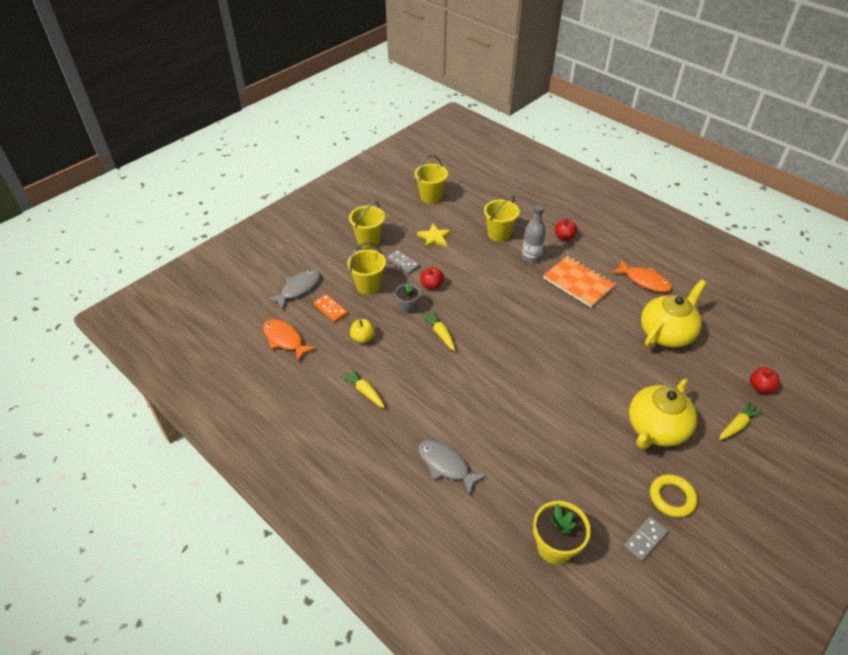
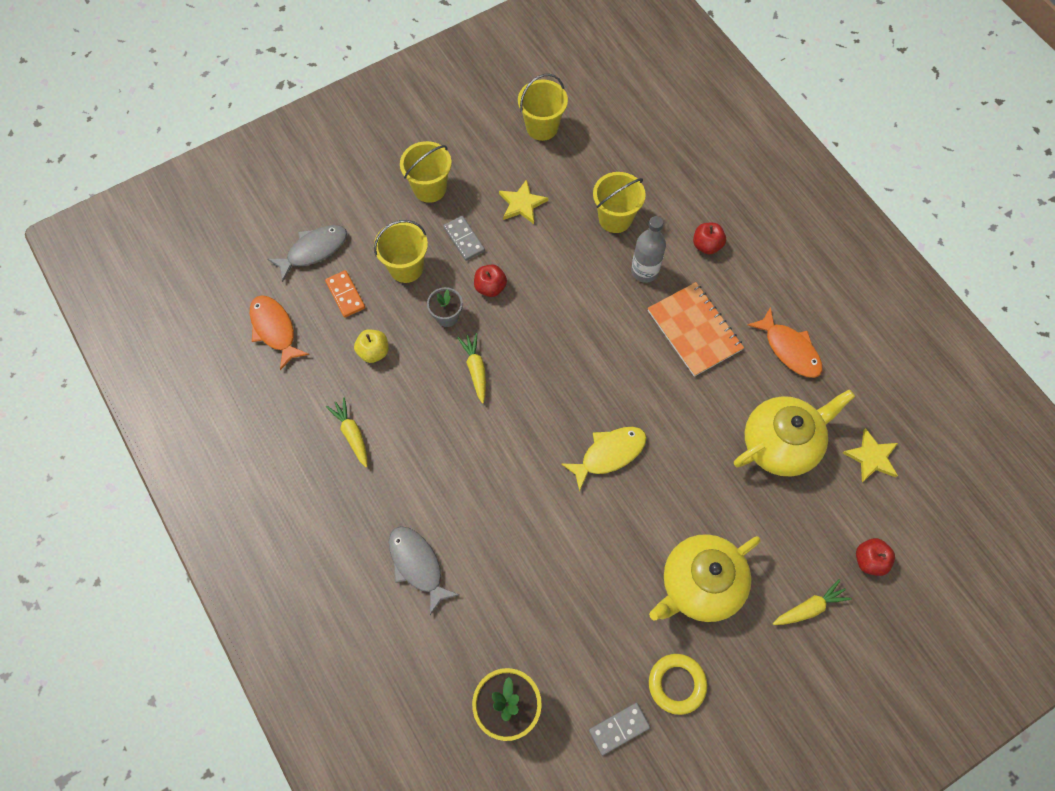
camera: 15 degrees right, 20 degrees up
none -> yellow fish [561,427,647,492]
none -> yellow star [843,428,898,482]

